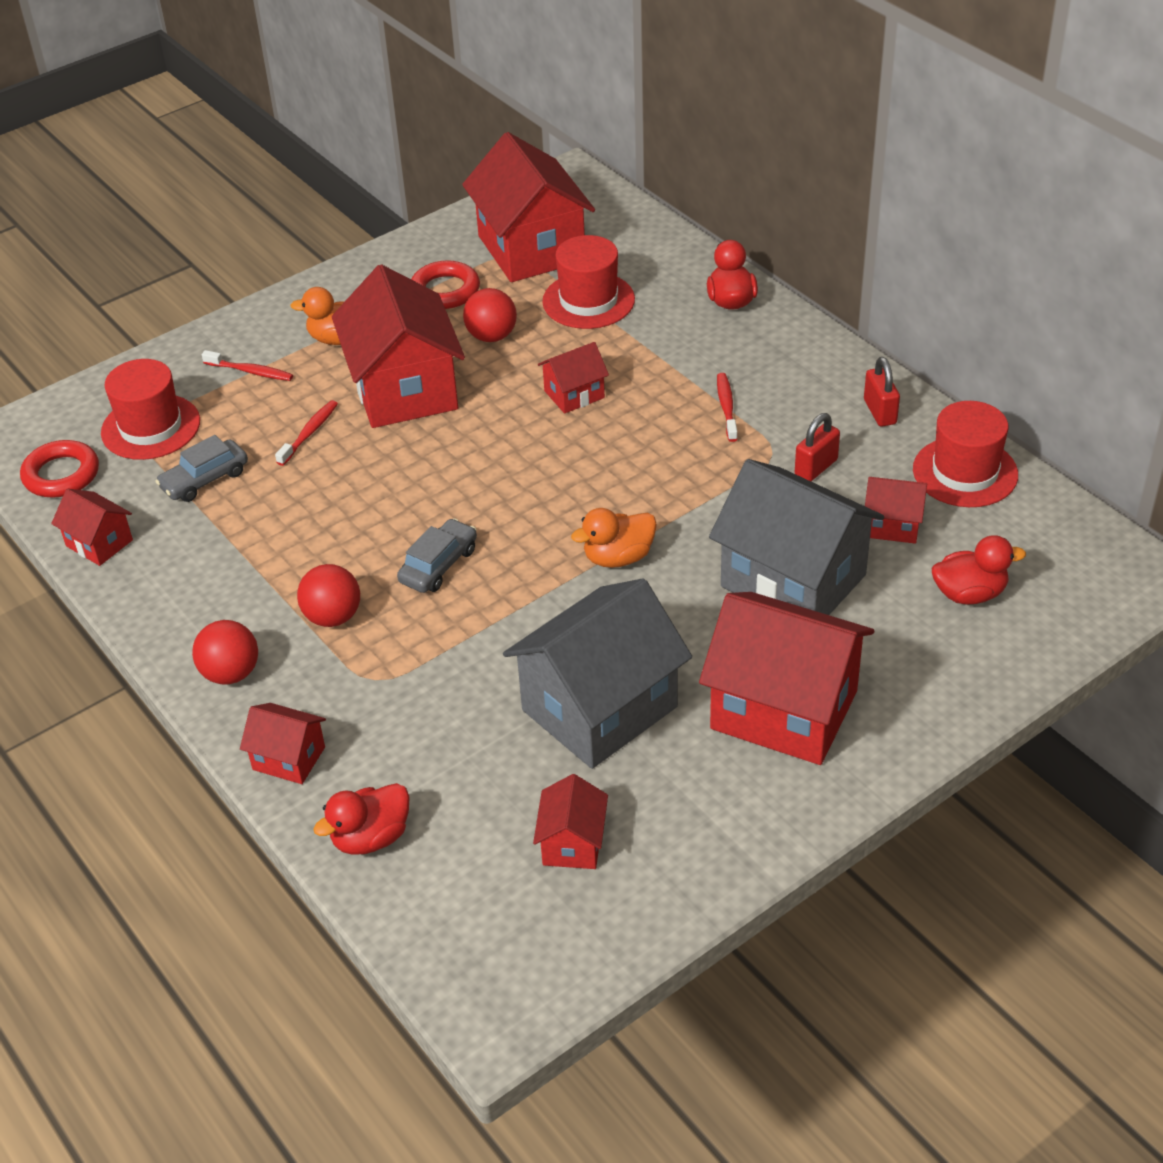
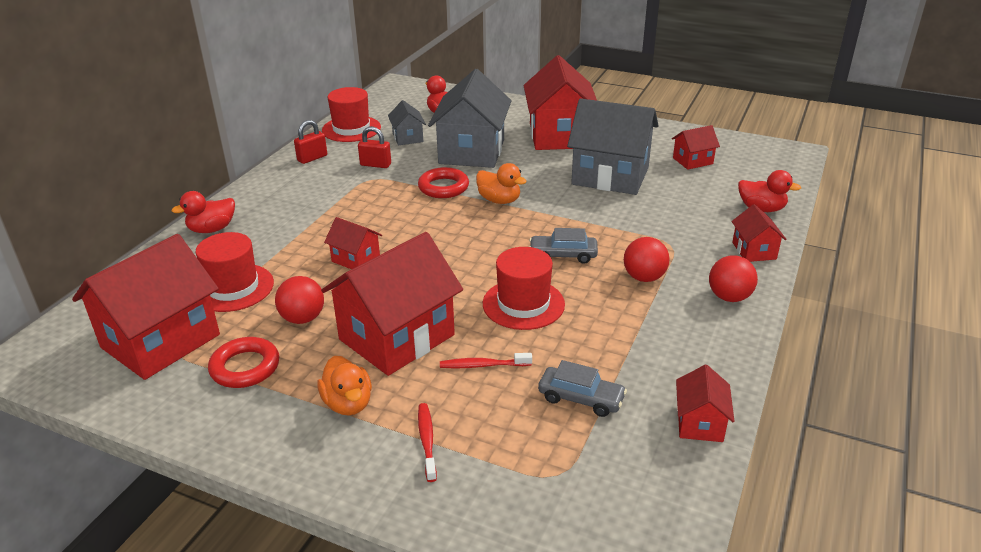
camera: 120 degrees left, 10 degrees down
red ring [20,440,99,498] -> red ring moved to [418,167,469,198]
red hat [101,359,200,460] -> red hat moved to [483,247,565,330]
red toothbrush [717,373,738,442] -> none
red house [865,477,927,544] -> grey house [388,100,426,145]

